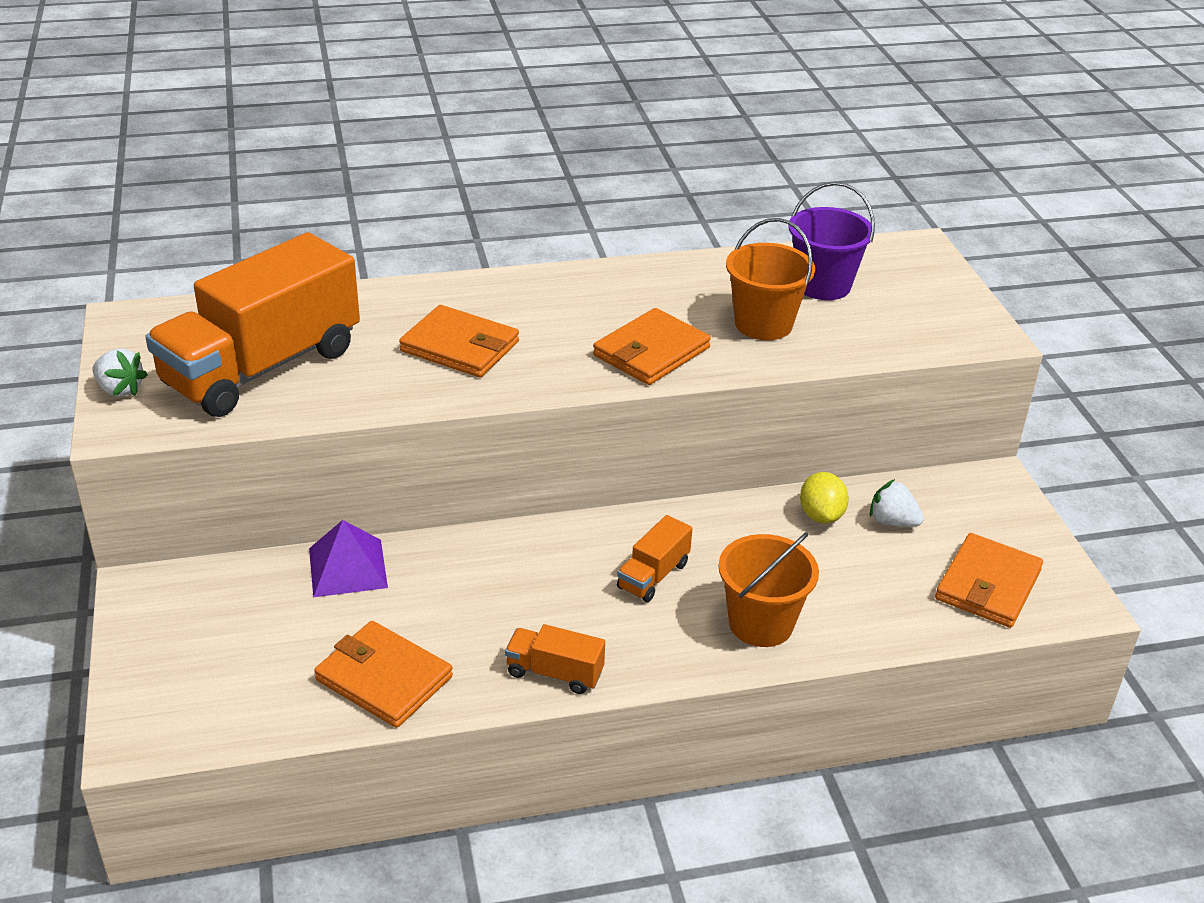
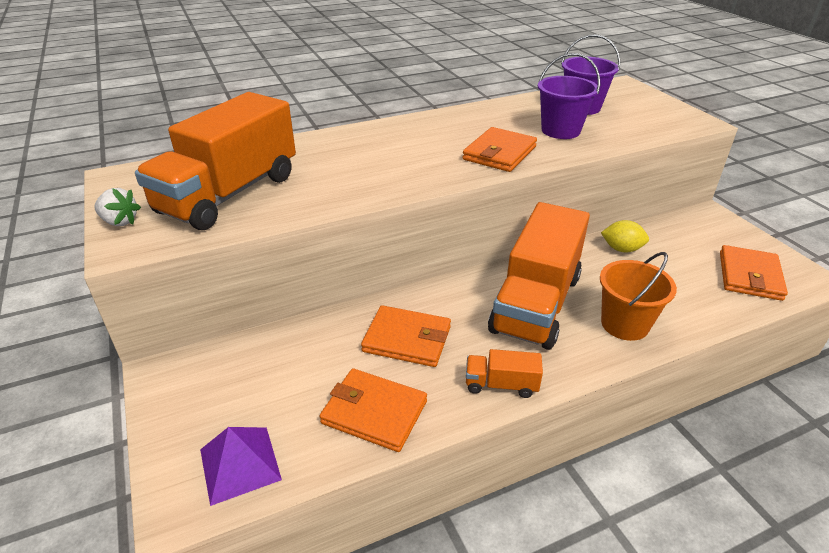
camera: 10 degrees left, 0 degrees up
purple pyramid [309,520,388,597] -> purple pyramid moved to [200,427,282,506]
orange wallet [399,305,519,377] -> orange wallet moved to [361,305,451,367]
orange truck [617,515,693,602] -> orange truck [488,202,590,350], size x2.35
orange bucket [726,218,815,340] -> purple bucket [538,53,600,139]
yellow lemon [800,472,849,524] -> yellow lemon turned 60 degrees counterclockwise [601,220,649,253]
white strawberry [870,479,924,527] -> none

